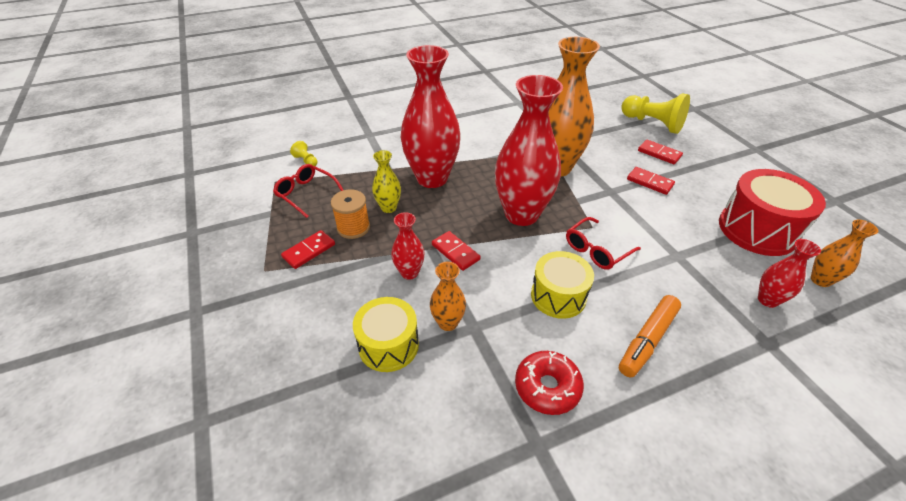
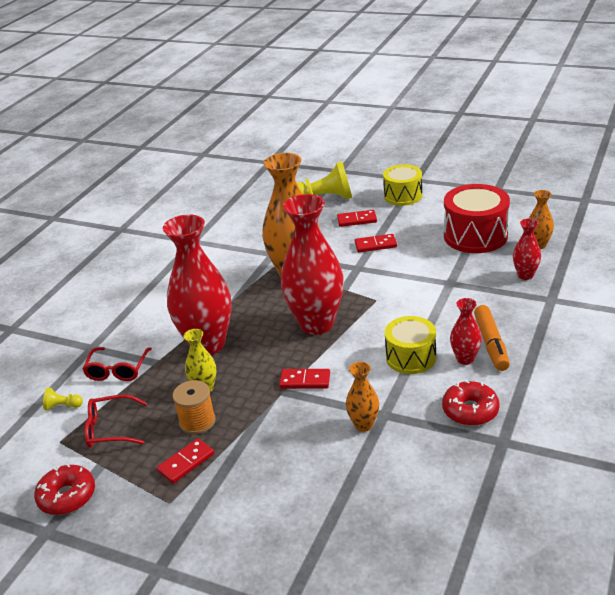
camera: 40 degrees left, 10 degrees down
red domino [281,230,335,269] -> red domino turned 45 degrees clockwise [157,438,214,484]
yellow drum [353,297,419,372] -> yellow drum moved to [383,164,422,206]
red vase [391,212,425,280] -> red vase moved to [450,298,482,365]
red glasses [566,217,641,270] -> red glasses moved to [82,347,152,381]
none -> red donut [34,464,95,515]

